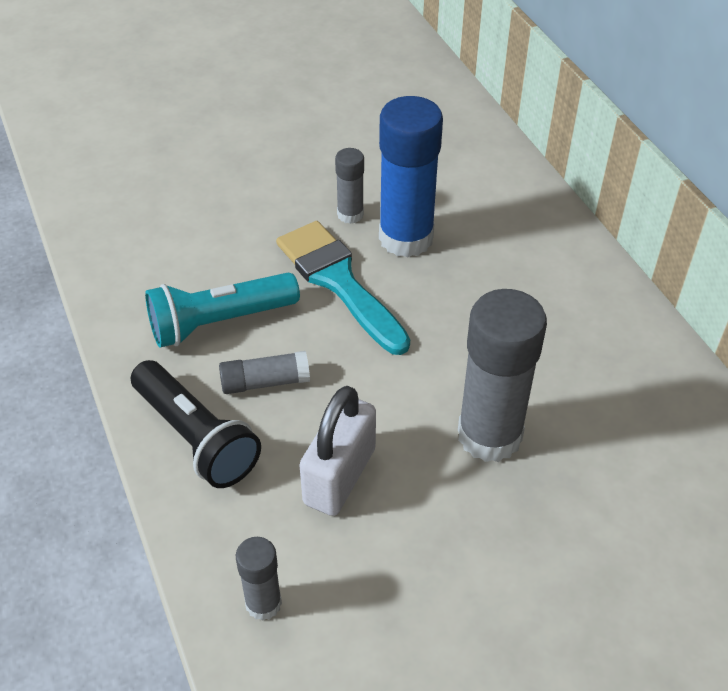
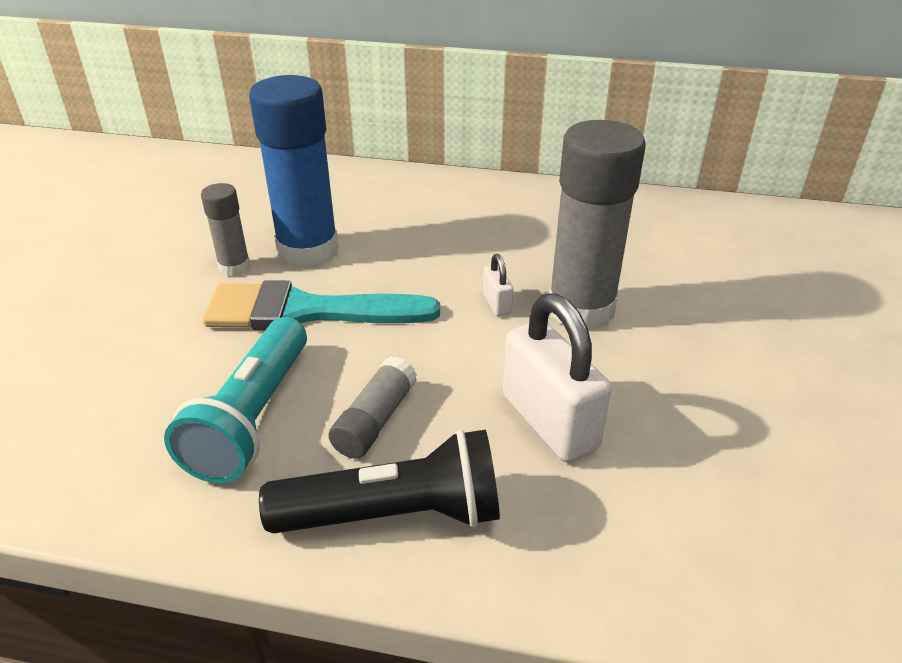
camera: 55 degrees left, 10 degrees down
grey glue stick [236,537,282,621] -> none
none -> white padlock [483,254,513,316]

